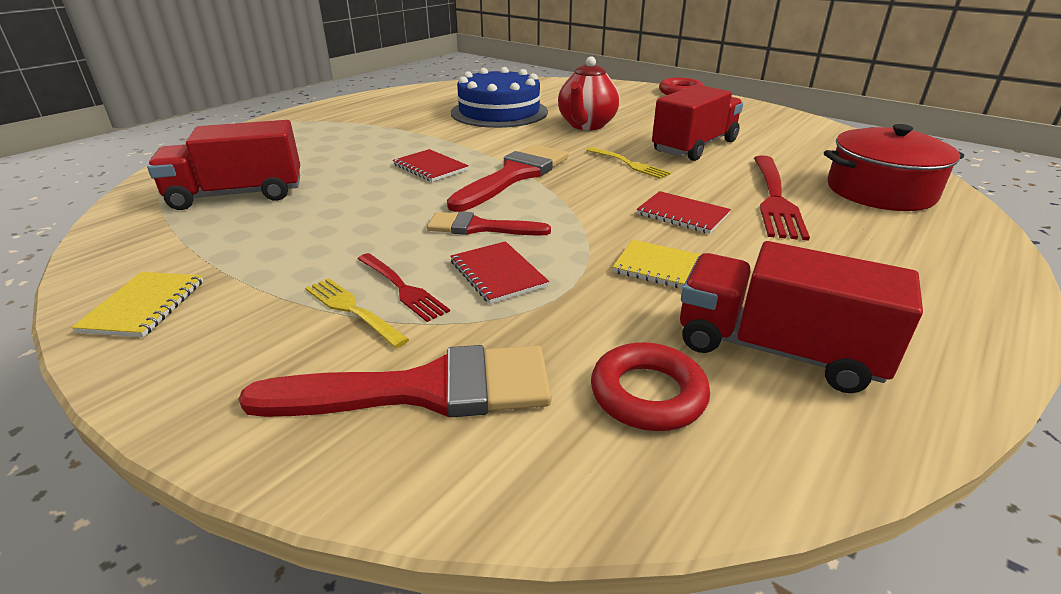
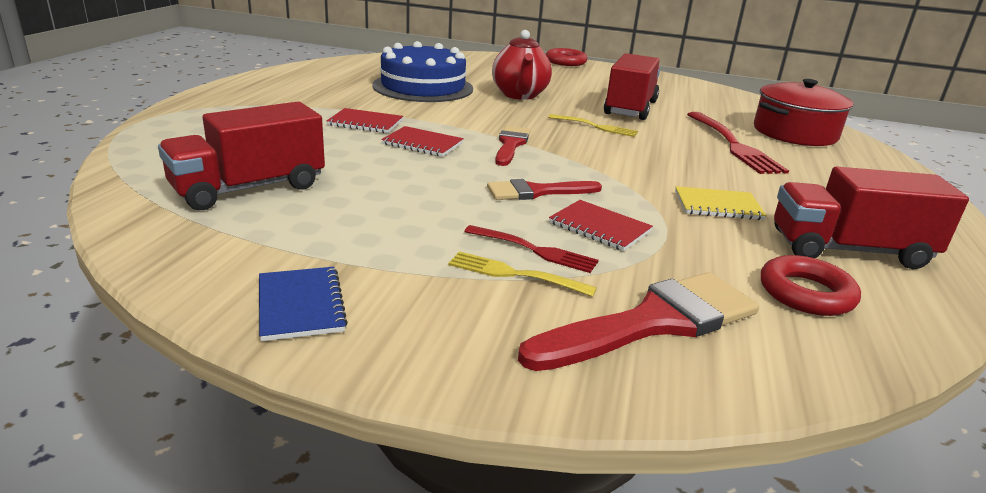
camera: 25 degrees left, 5 degrees down
yellow notebook [71,272,203,337] -> blue notebook [259,267,348,341]
red brush [447,144,568,212] -> red brush [495,126,531,166], size x0.61
red notebook [637,191,731,234] -> red notebook moved to [327,108,403,133]

